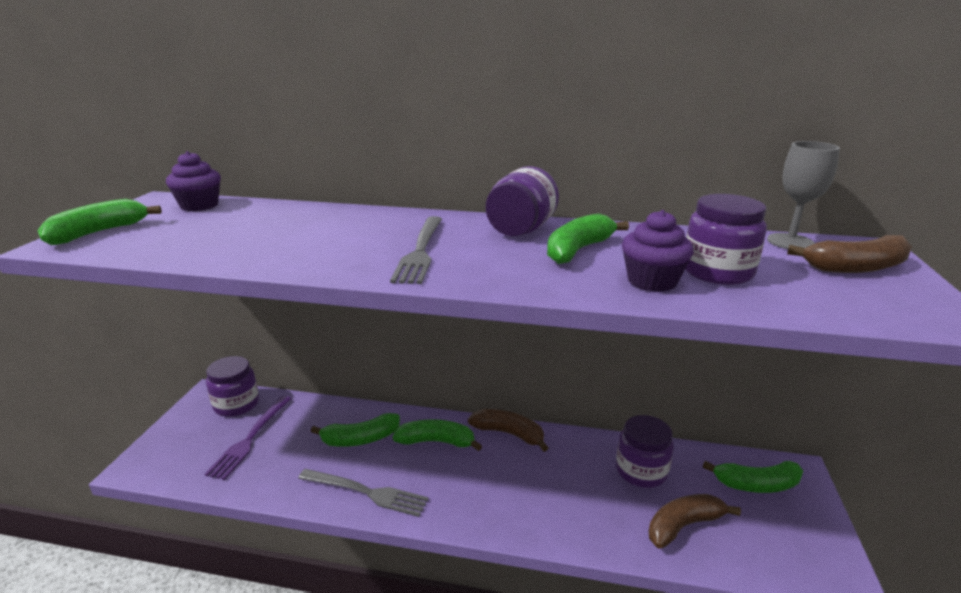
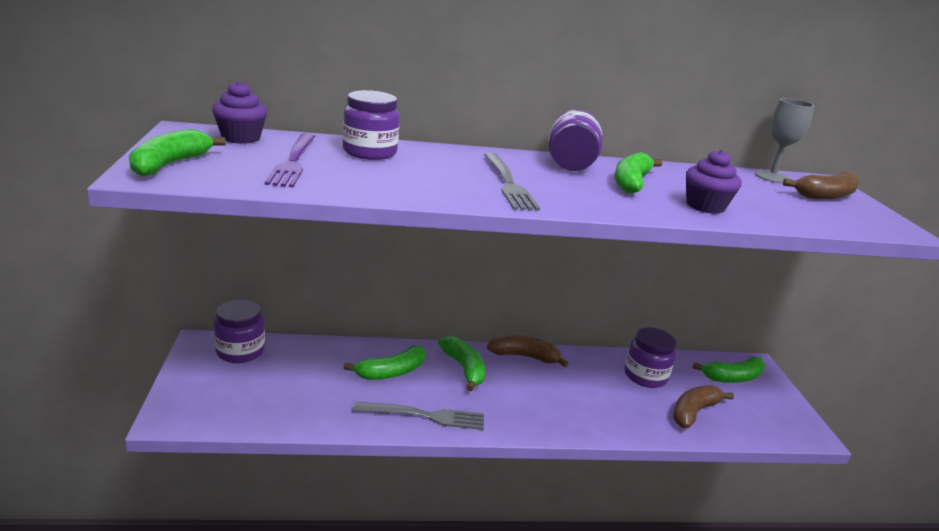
camera: 20 degrees left, 0 degrees up
purple fork [205,396,291,480] -> purple fork moved to [265,133,315,187]
green banana [393,419,482,451] -> green banana turned 75 degrees clockwise [438,336,485,391]
purple jar [685,194,767,285] -> purple jar moved to [342,90,400,160]

